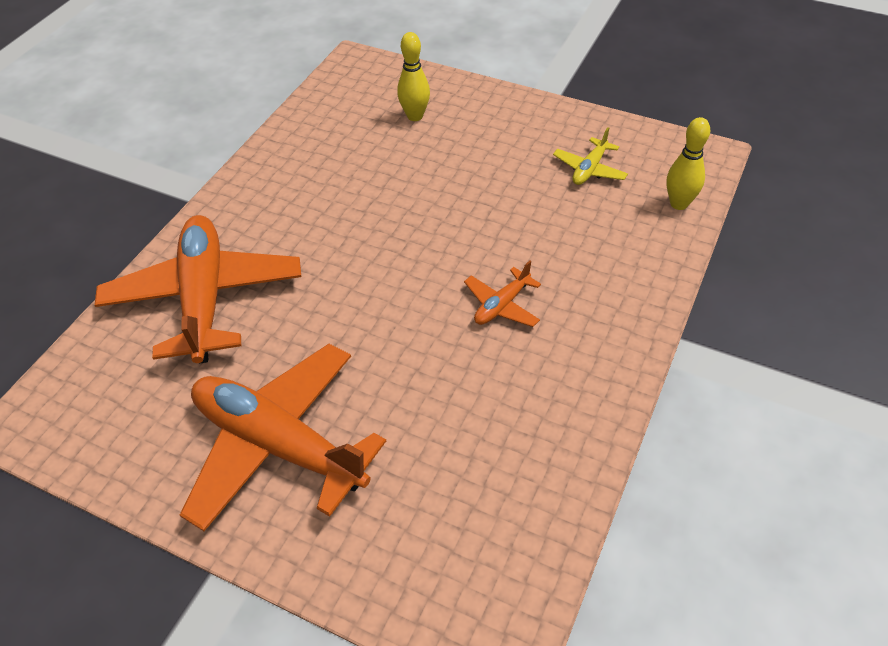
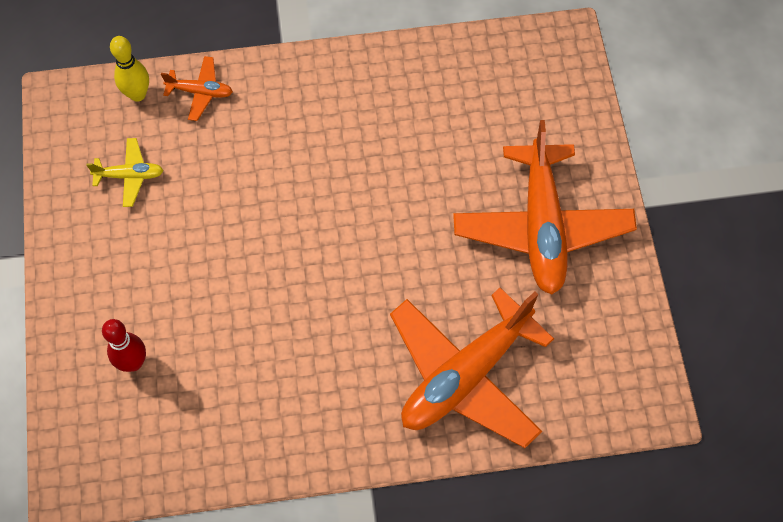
camera: 125 degrees left, 15 degrees up
yellow bowling pin [397,32,430,121] -> red bowling pin [102,319,146,372]
orange plane [464,260,541,327] -> orange plane moved to [161,56,233,121]

